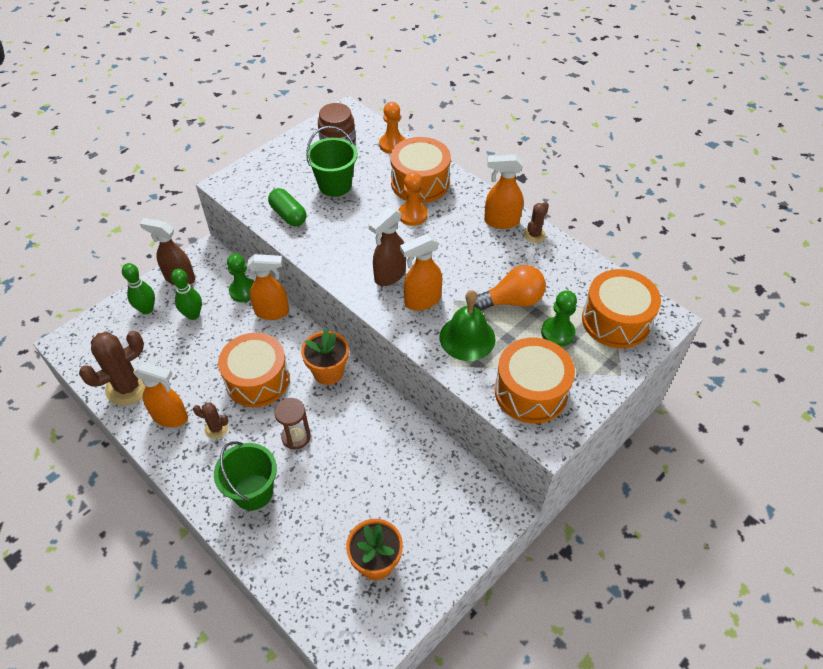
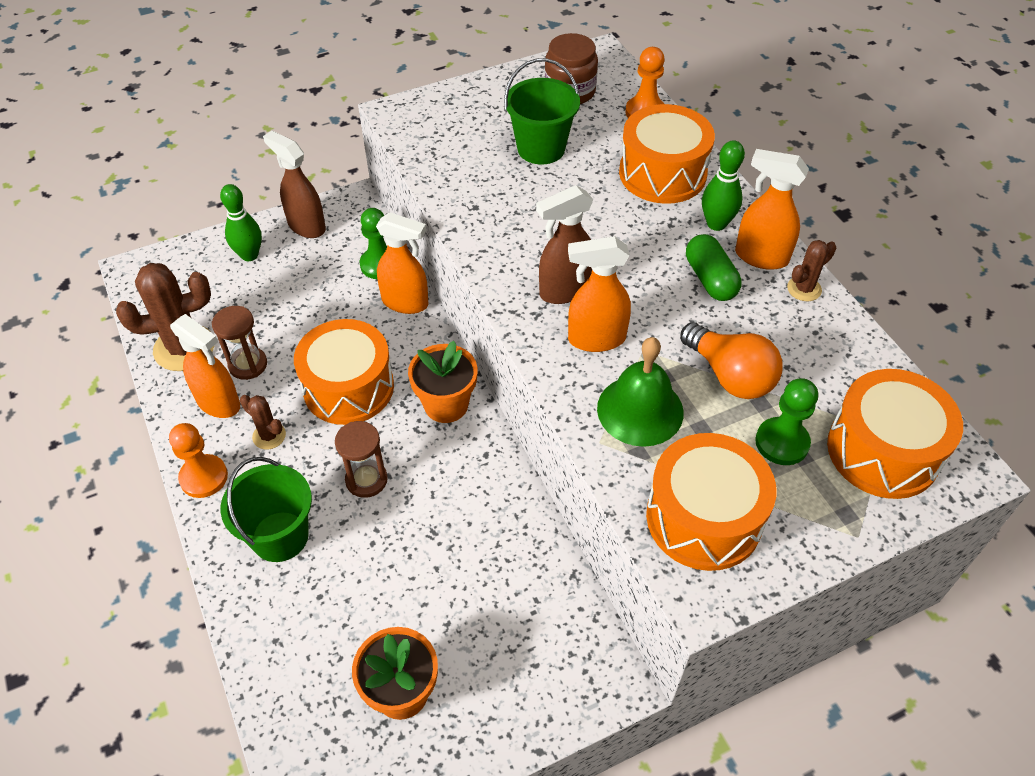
camera: 20 degrees right, 0 degrees up
green bowling pin [171,269,202,320] -> green bowling pin moved to [702,140,745,231]
green capsule [268,188,307,226] -> green capsule moved to [686,234,742,301]
orange pawn [398,172,428,226] -> orange pawn moved to [169,423,228,498]
orange light bulb [474,265,546,311] -> orange light bulb turned 45 degrees clockwise [680,322,783,399]
none -> brown hourglass [212,306,267,380]

